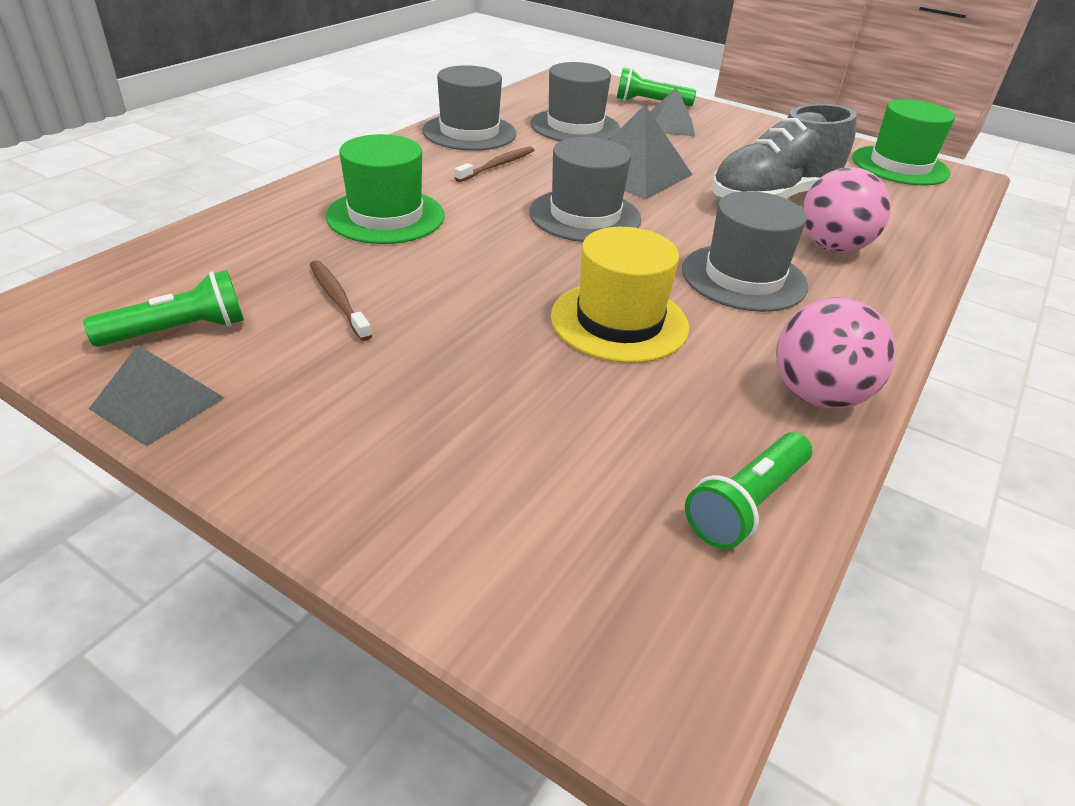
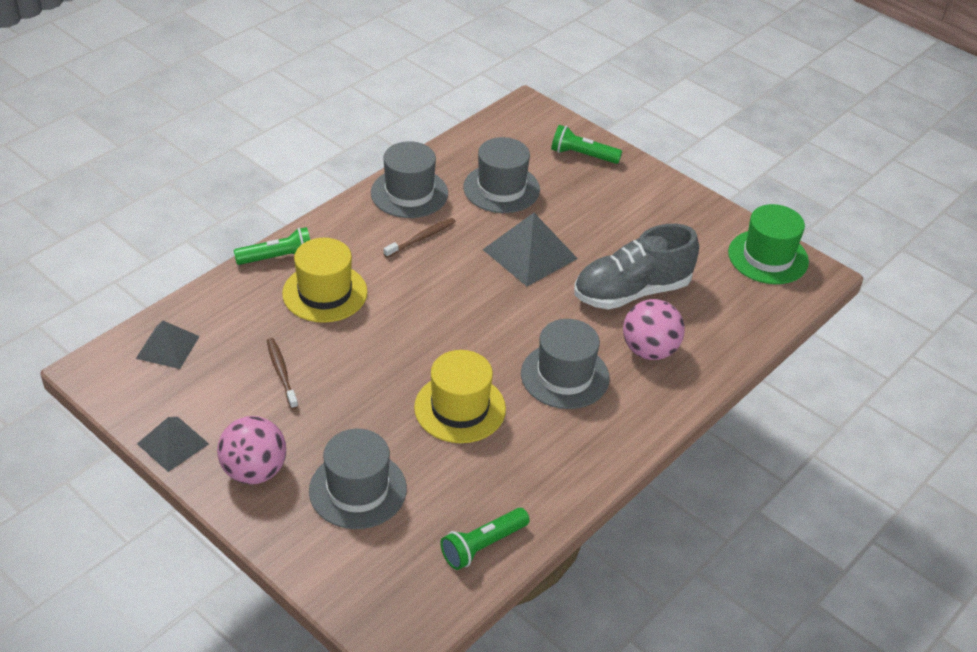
camera: 10 degrees right, 5 degrees up
green flashlight [83,270,244,347] -> green flashlight moved to [234,227,310,265]
green hat [326,134,445,244] -> yellow hat [282,238,368,323]
grey hat [529,137,642,242] -> grey hat moved to [309,429,407,529]
grey pyramid [650,87,695,136] -> grey pyramid moved to [136,321,200,369]
pink ball [776,298,896,409] -> pink ball moved to [217,416,286,484]

